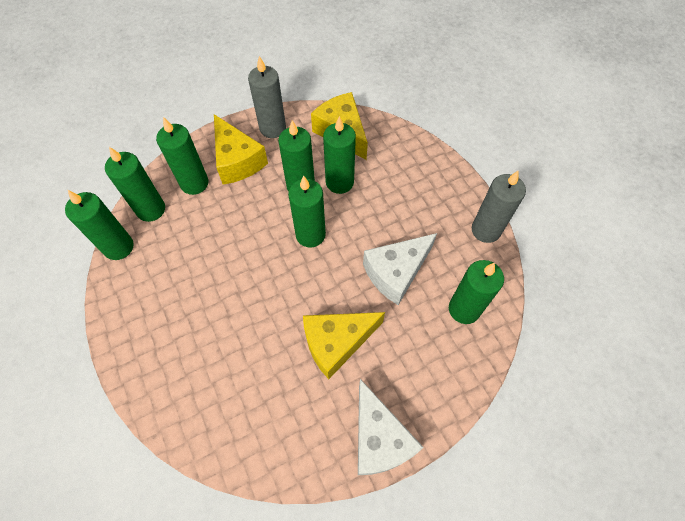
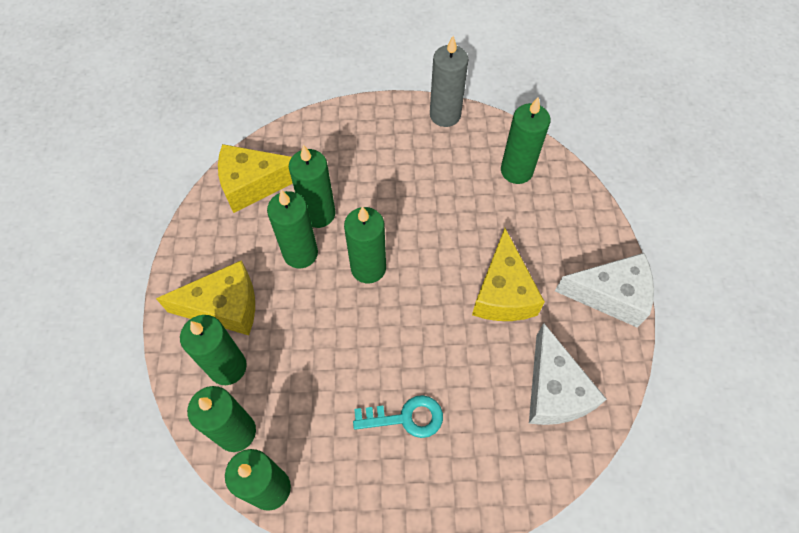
camera: 65 degrees left, 0 degrees up
grey candle [248,56,286,138] -> none
white cheese [363,233,437,305] -> white cheese moved to [529,323,607,425]
none -> turquoise key [353,395,443,438]

